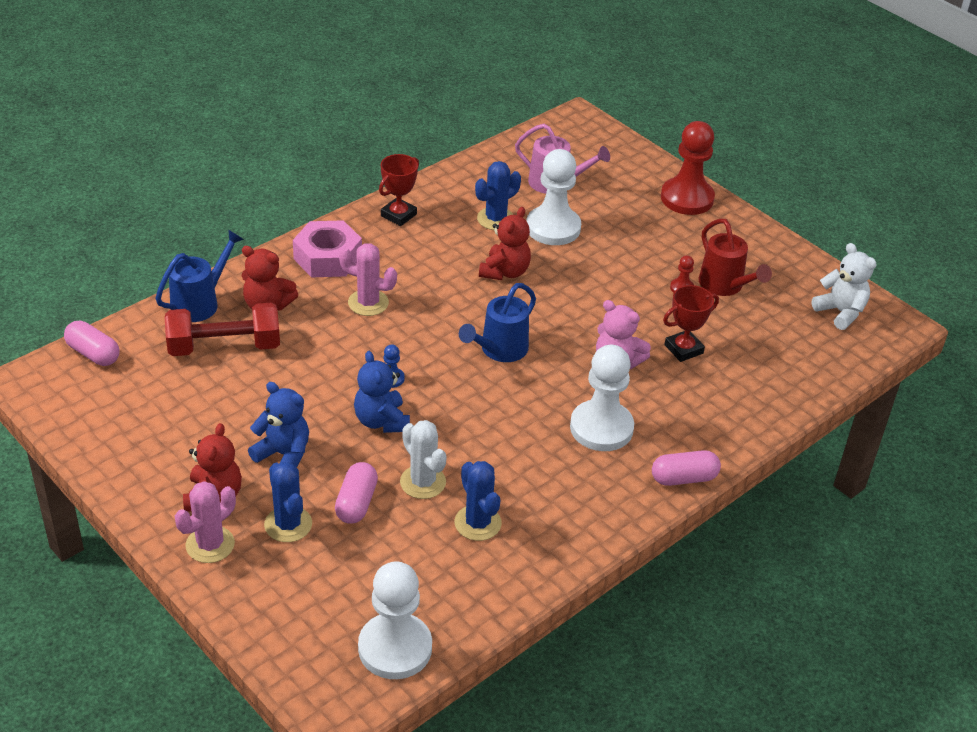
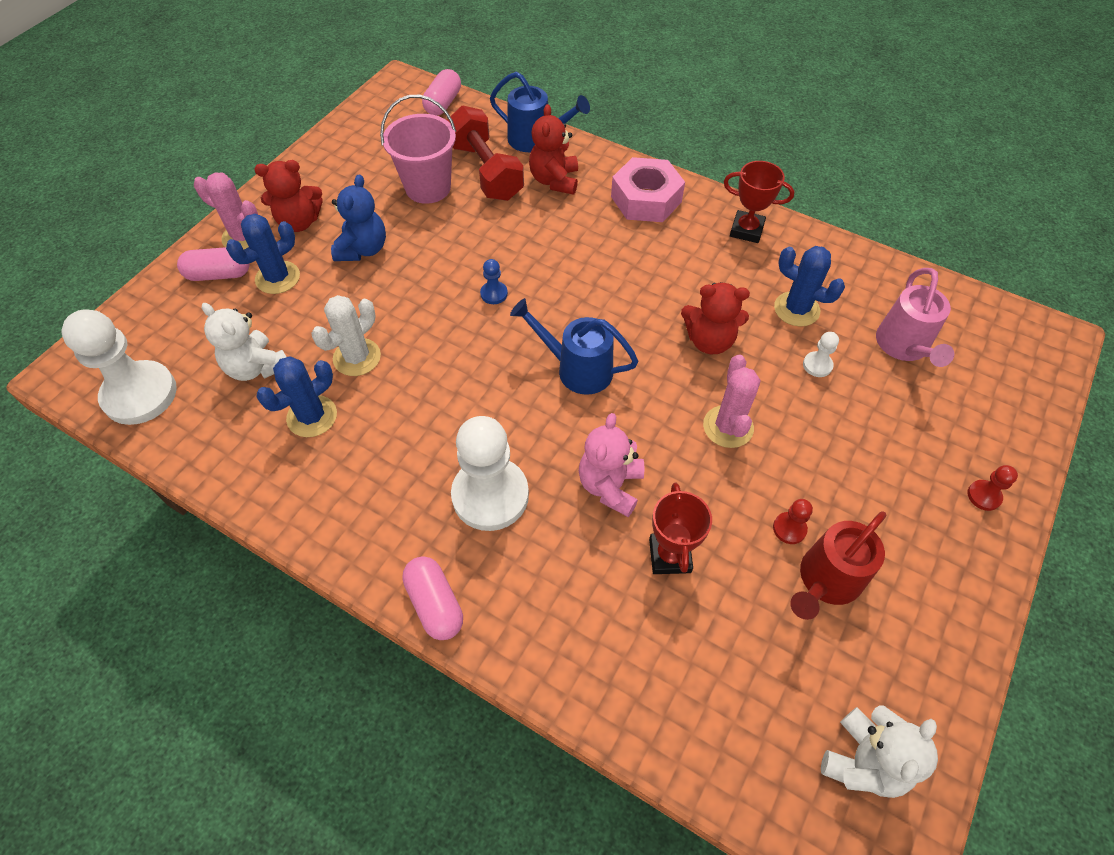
camera: 75 degrees right, 15 degrees up
pink capsule [335,462,378,524] -> pink capsule moved to [177,247,250,281]
pink cactus [339,243,397,316] -> pink cactus moved to [703,355,760,448]
blue teddy bear [354,351,410,433] -> none
white pawn [526,149,581,245] -> white pawn [803,332,839,377], size x0.42
red pawn [661,121,715,215] -> red pawn [967,465,1018,511], size x0.42
red trophy [663,285,719,362] -> red trophy turned 45 degrees clockwise [649,483,712,574]
none -> white teddy bear [202,303,286,381]
none -> pink bucket [380,95,456,204]

